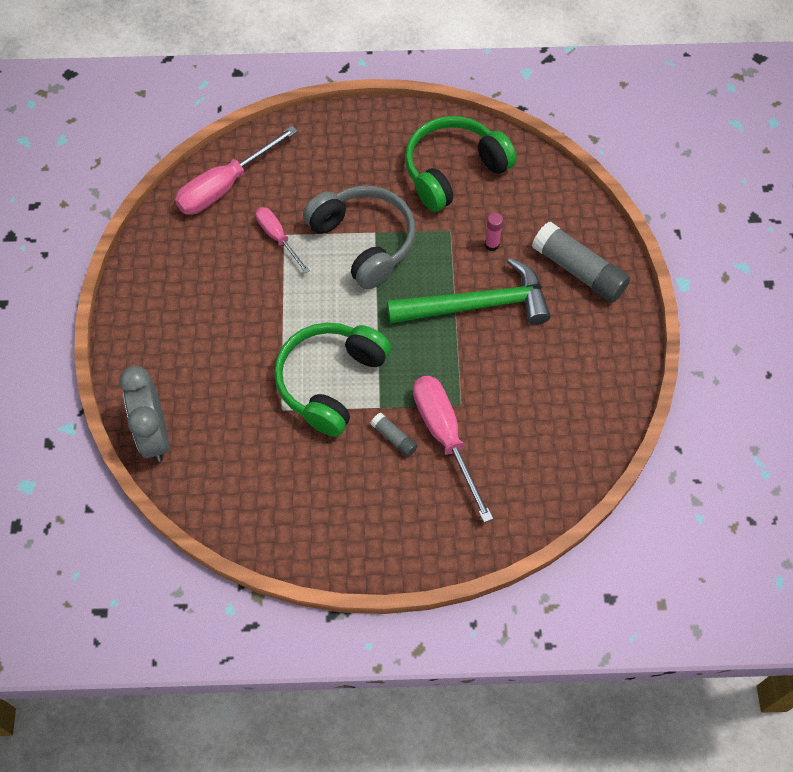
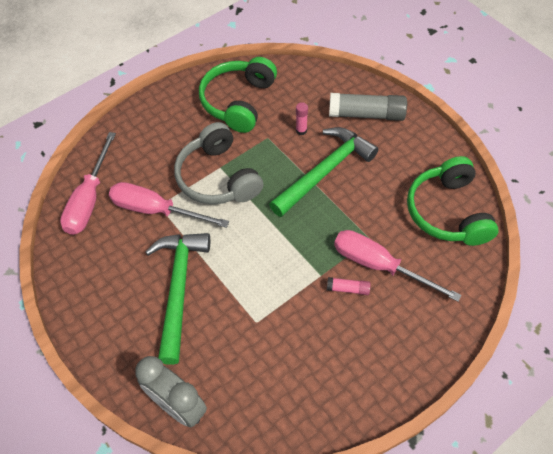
camera: 35 degrees left, 5 degrees down
pink screwdriver [256,207,310,273] -> pink screwdriver [109,182,229,228], size x1.69
green headphones [274,323,391,437] -> green headphones moved to [407,156,499,246]
grey headphones [303,186,415,289] -> grey headphones turned 135 degrees counterclockwise [174,122,263,204]
grey glue stick [371,413,418,457] -> pink glue stick [327,277,371,295]
none -> green hammer [145,233,210,365]

